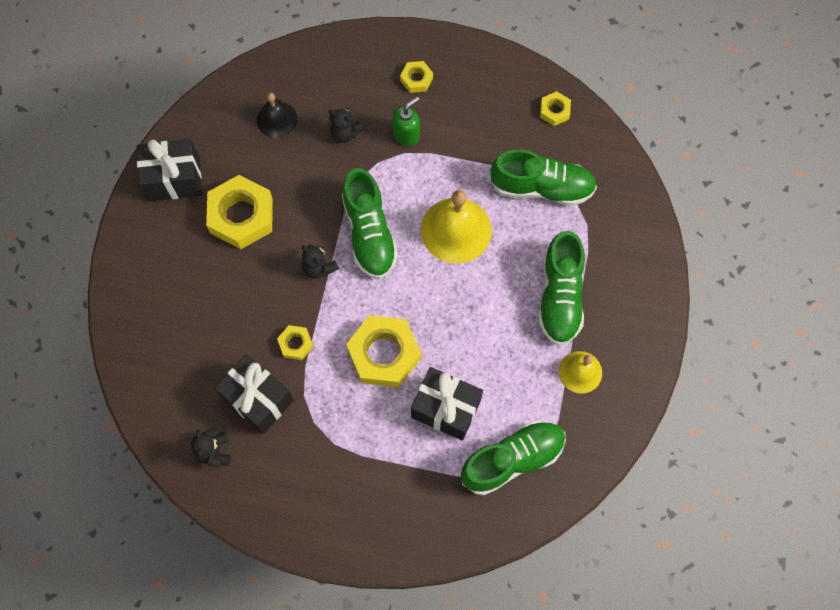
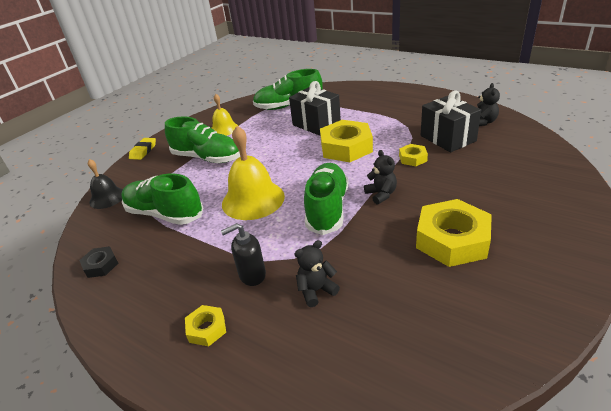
camera: 155 degrees left, 35 degrees down
black gift [137,139,202,201] -> none
black bell [257,93,297,138] -> black bell moved to [88,159,123,209]
black teddy bear [329,108,365,143] -> black teddy bear turned 75 degrees counterclockwise [295,240,340,307]
green soap dispenser [392,97,420,147] -> black soap dispenser [221,223,266,286]
green shoe [539,231,585,345] -> green shoe turned 90 degrees clockwise [165,116,240,163]
yellow nut [540,91,571,126] -> black nut [79,246,118,278]
none -> yellow eraser [129,138,156,160]

